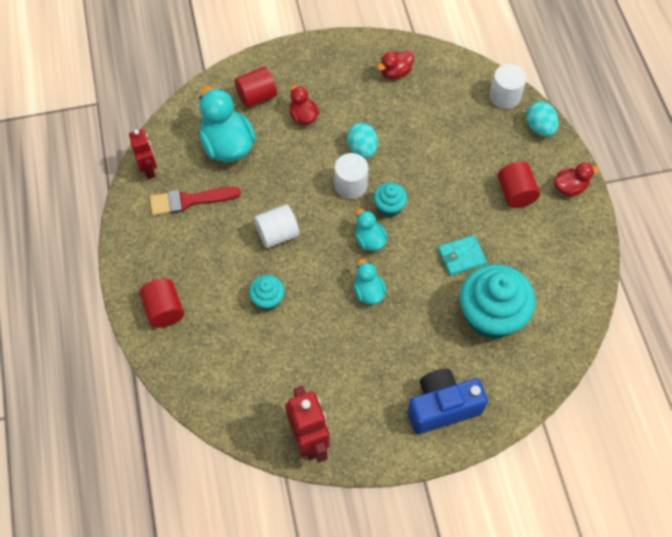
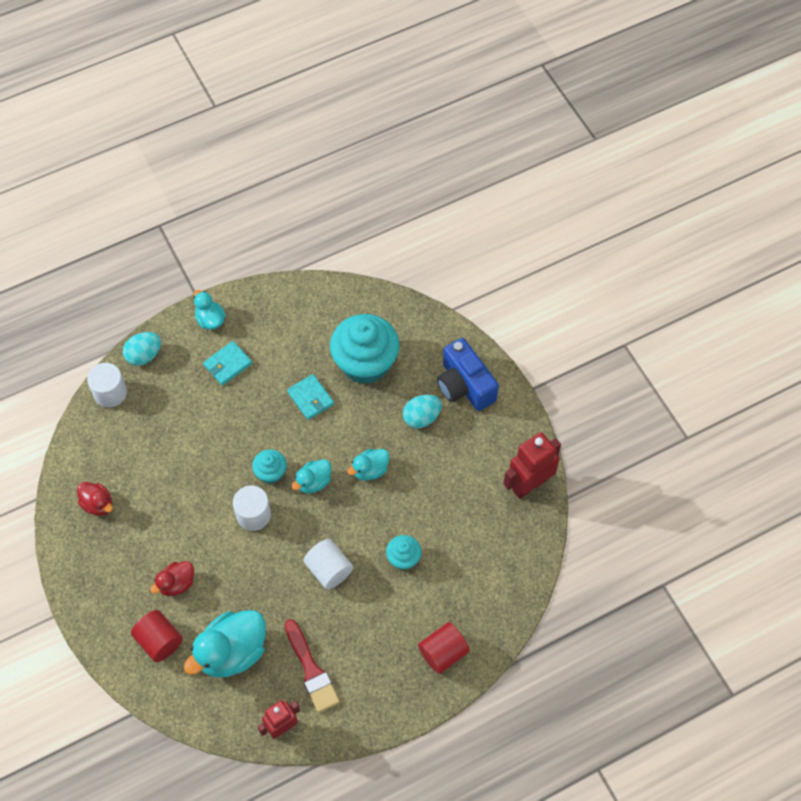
camera: 105 degrees left, 0 degrees up
turquoise egg [347,123,378,159] -> turquoise egg moved to [403,395,442,428]
red cylinder [498,161,540,208] -> turquoise wallet [203,341,252,385]
red duck [554,163,599,197] -> turquoise duck [194,290,226,330]

